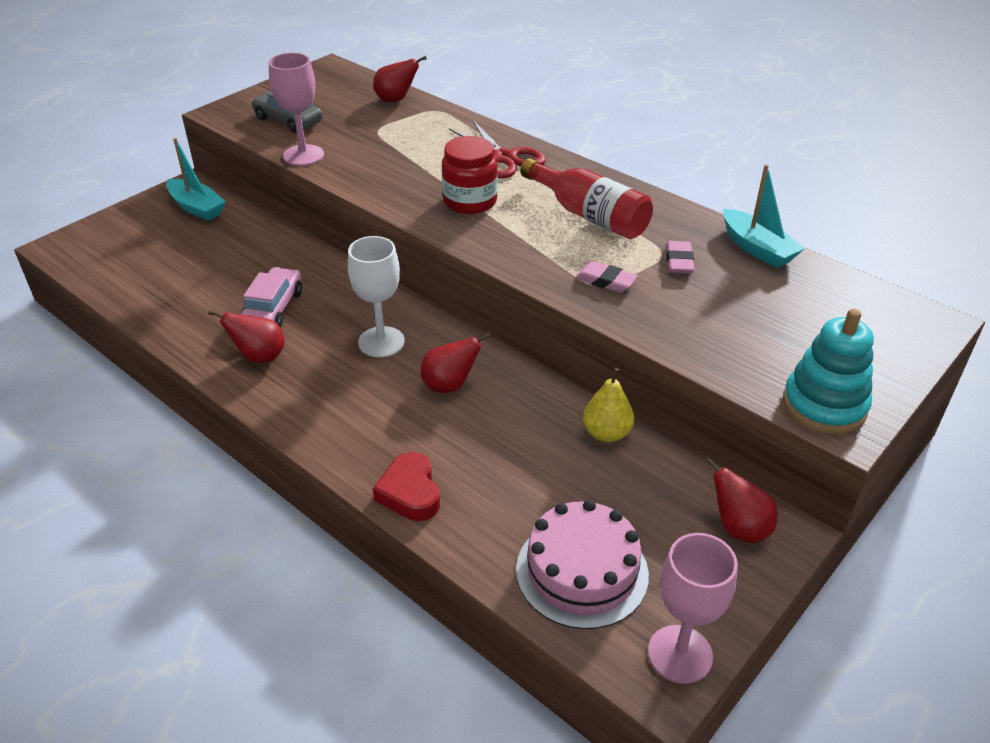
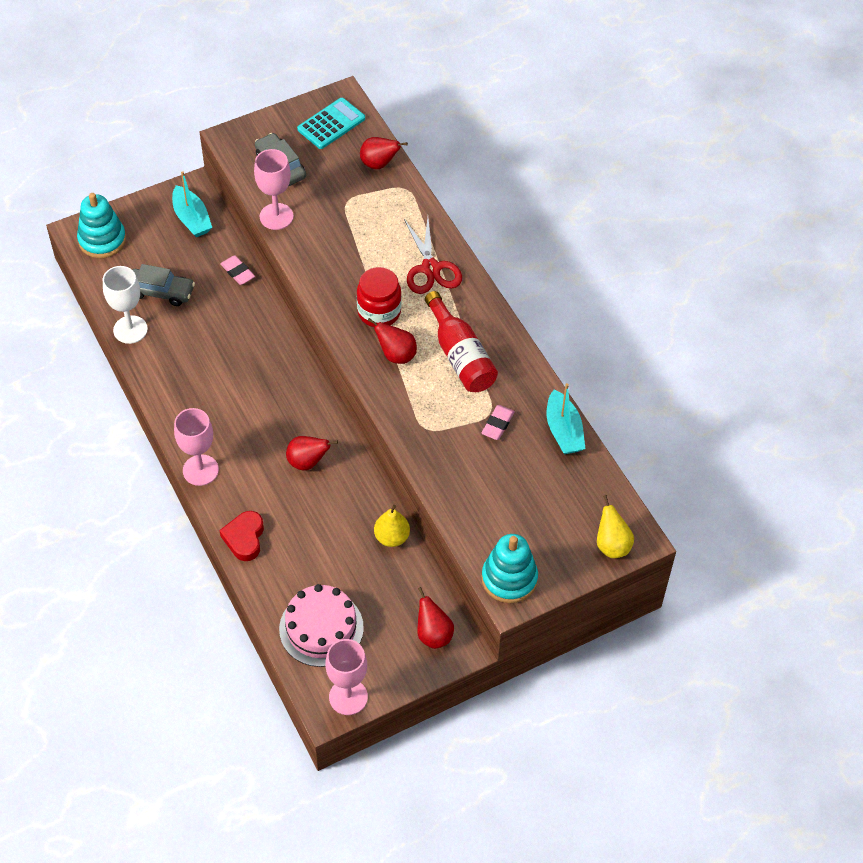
camera: 20 degrees right, 15 degrees up
red pear [208,310,285,363] -> red pear moved to [368,318,417,364]
pink car [240,267,302,328] -> none
white goblet [348,236,405,357] -> white goblet moved to [103,266,148,344]
pink eraser [575,261,638,293] -> pink eraser moved to [220,255,255,285]
none -> turquoise stacking toy [77,193,126,258]
none -> grey car [132,264,195,306]
none -> pink goblet [174,408,219,486]
none -> turquoise calculator [297,98,365,149]
none -> yellow pear [597,495,634,558]

